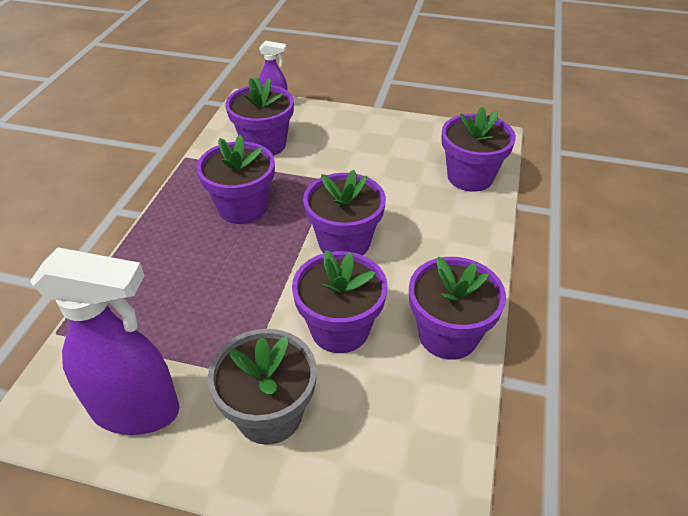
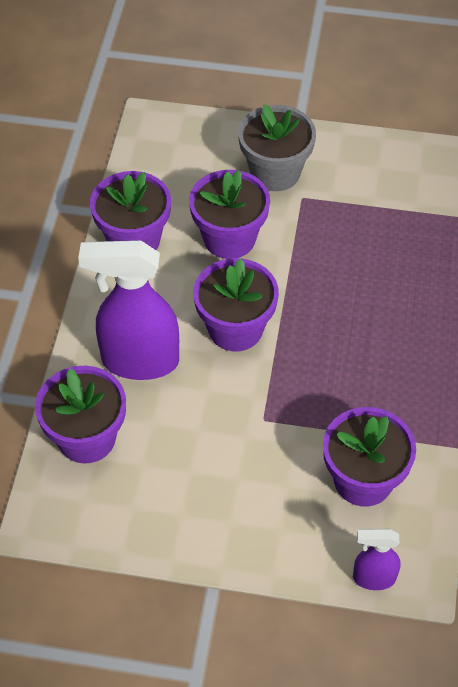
camera: 175 degrees right, 10 degrees up
purple spray bottle [30,247,179,435] -> purple spray bottle moved to [78,240,179,380]
purple flower pot [197,135,275,224] -> none

